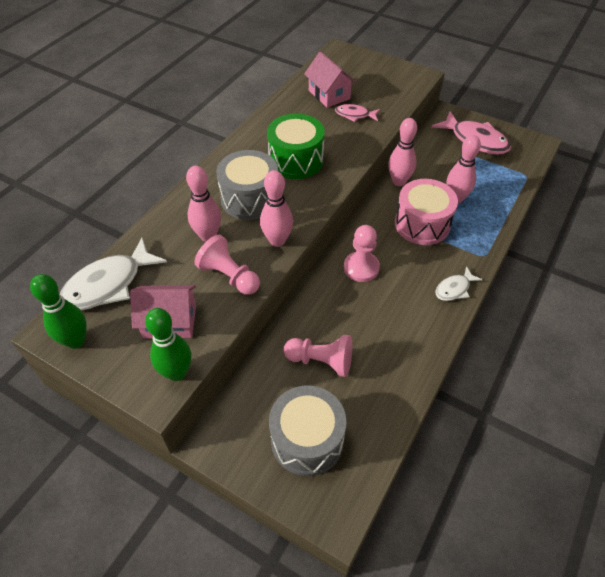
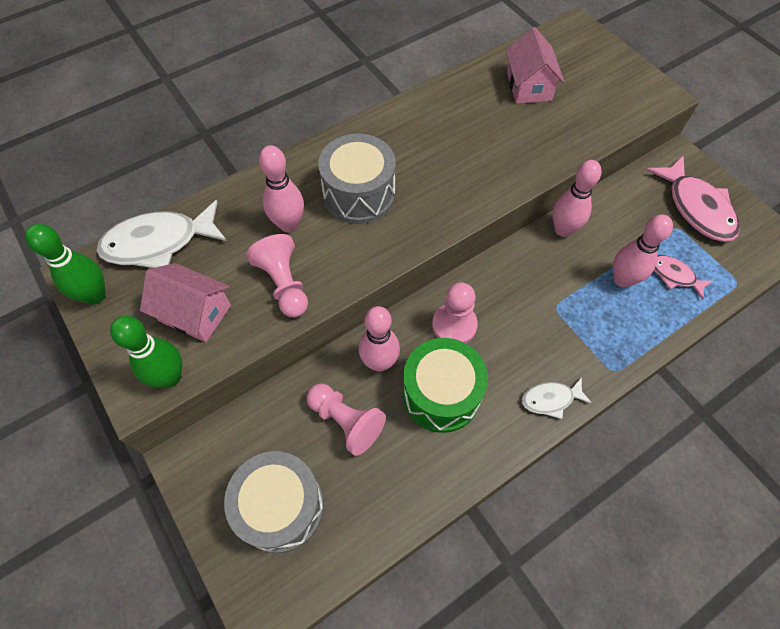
camera: 25 degrees right, 10 degrees up
pink bowling pin [260,170,293,247] -> pink bowling pin moved to [359,306,400,372]
green drum [267,114,325,179] -> green drum moved to [402,338,488,433]
pink fish [335,104,380,122] -> pink fish moved to [654,255,713,300]
pink drum [395,179,458,245] -> none

